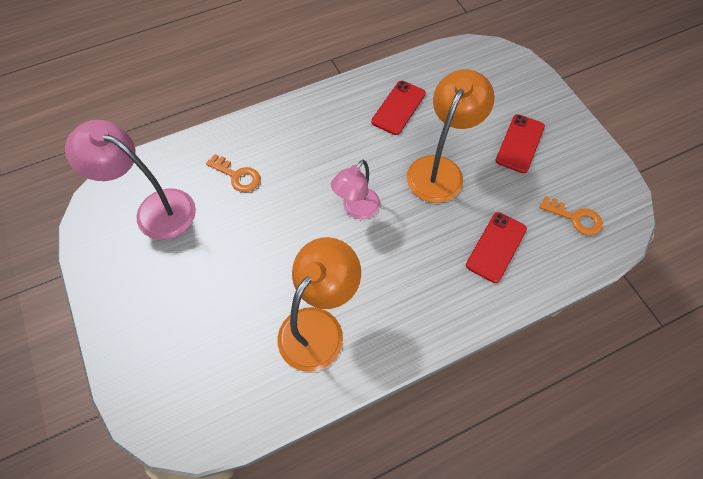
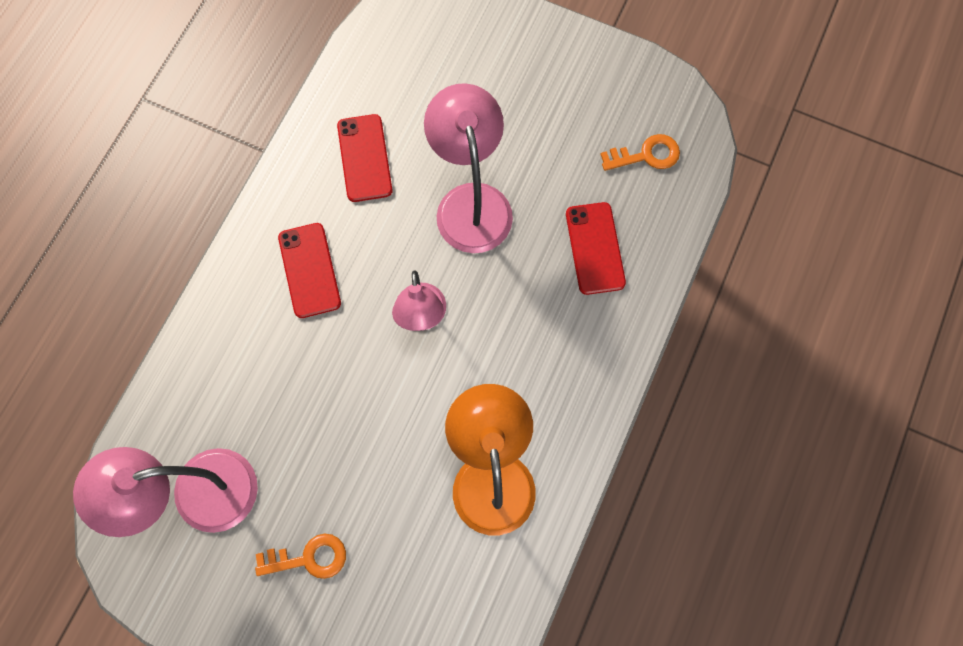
camera: 40 degrees left, 10 degrees up
orange key [206,154,260,192] -> orange key moved to [255,534,346,579]
orange lamp [407,69,495,203] -> pink lamp [424,83,513,253]
red phone [495,114,545,173] -> red phone moved to [278,223,341,318]

